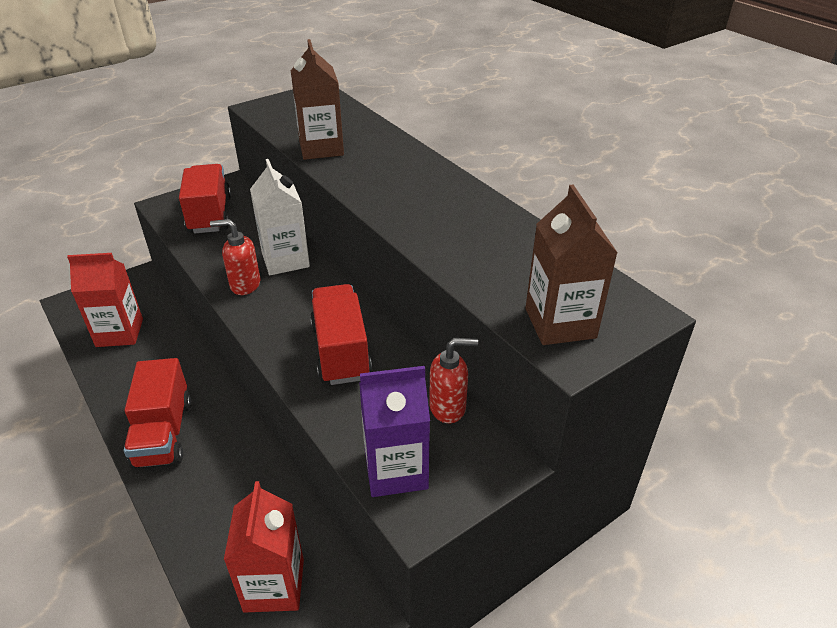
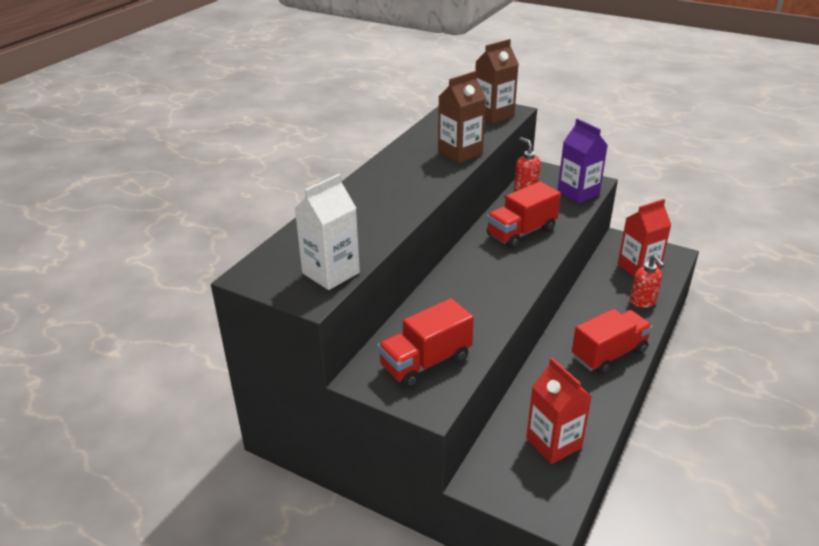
camera: 115 degrees left, 5 degrees down
red soap dispenser [210,219,260,295] -> red soap dispenser moved to [630,255,665,308]
white carton [250,159,310,275] -> white carton moved to [295,174,360,290]
brown carton [291,39,344,160] -> brown carton moved to [438,71,486,163]

